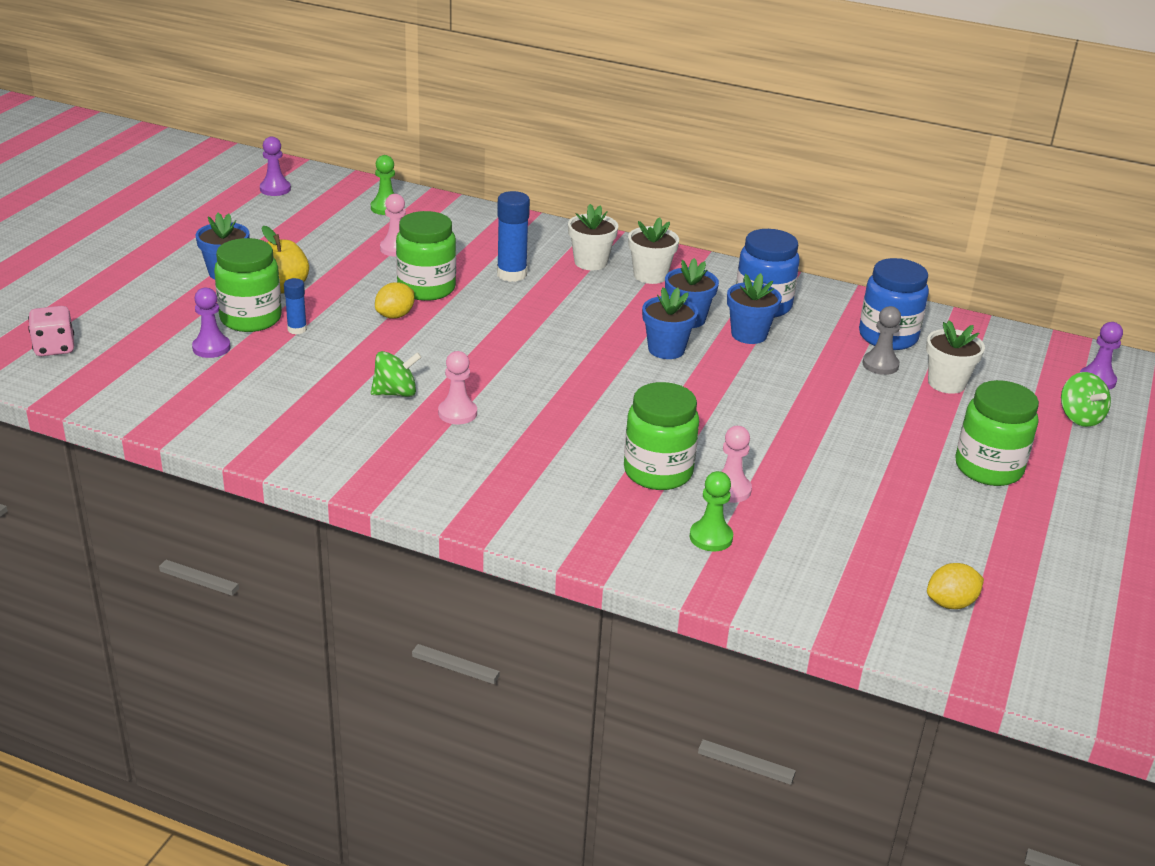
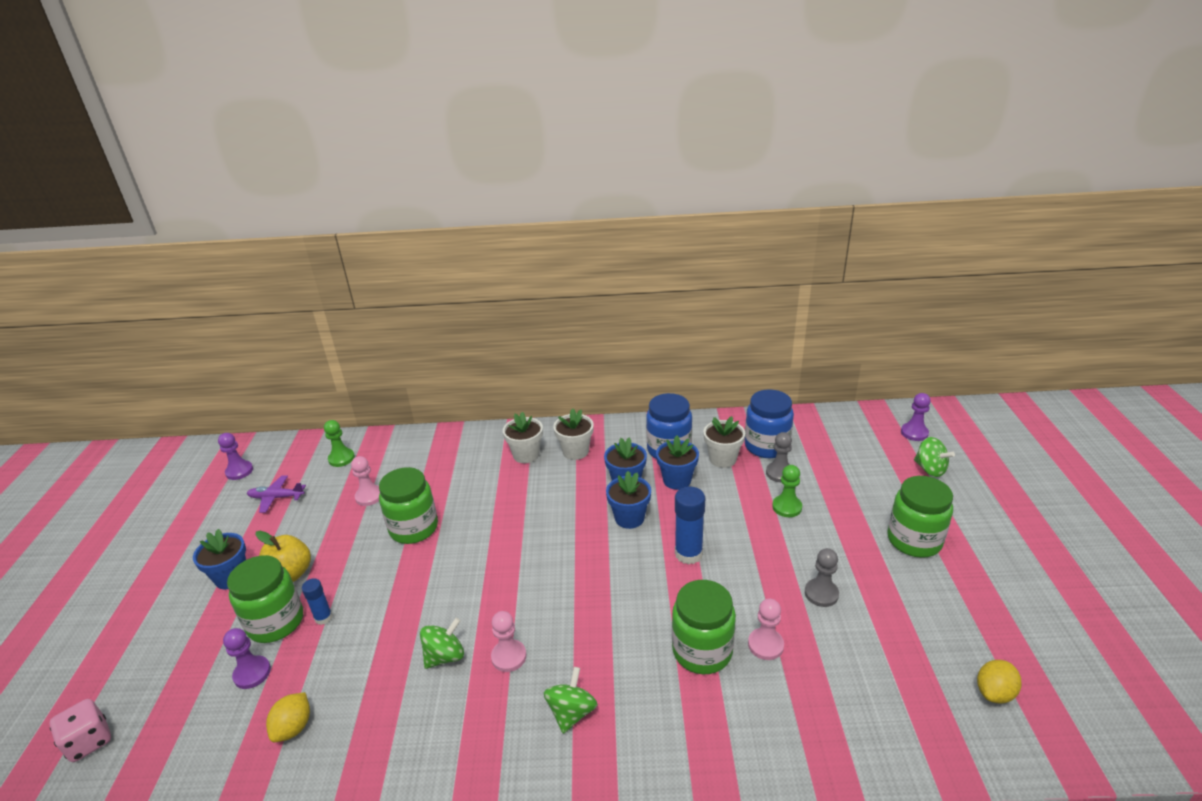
camera: 20 degrees left, 0 degrees up
yellow lemon [375,282,414,319] -> yellow lemon moved to [266,692,310,742]
blue glue stick [497,191,530,282] -> blue glue stick moved to [675,487,705,564]
green pawn [689,471,733,551] -> green pawn moved to [772,465,802,517]
white flower pot [926,320,985,394] -> white flower pot moved to [703,416,745,468]
none -> purple plane [247,476,306,513]
none -> green spinning top [544,667,598,734]
none -> grey pawn [805,548,839,607]

